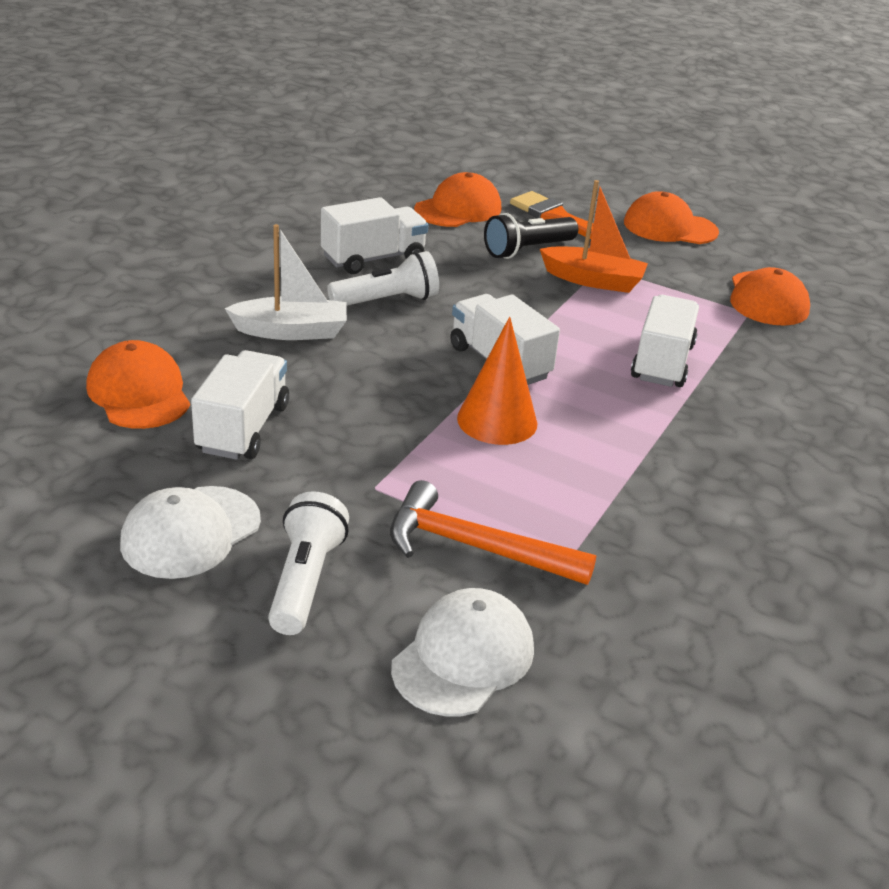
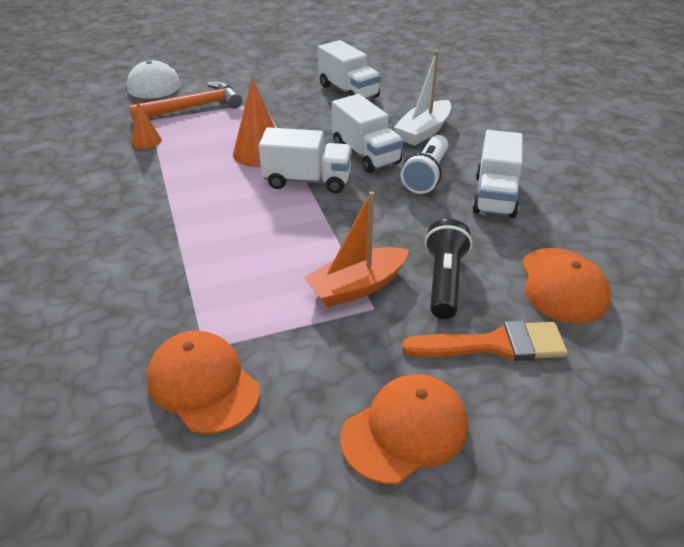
camera: 135 degrees right, 5 degrees up
orange cap [86,340,190,429] -> none
white cap [120,486,261,579] -> none
white flashlight [268,491,349,635] -> none
white truck [631,295,699,387] -> white truck moved to [332,94,403,173]
none -> orange cone [132,101,162,149]

